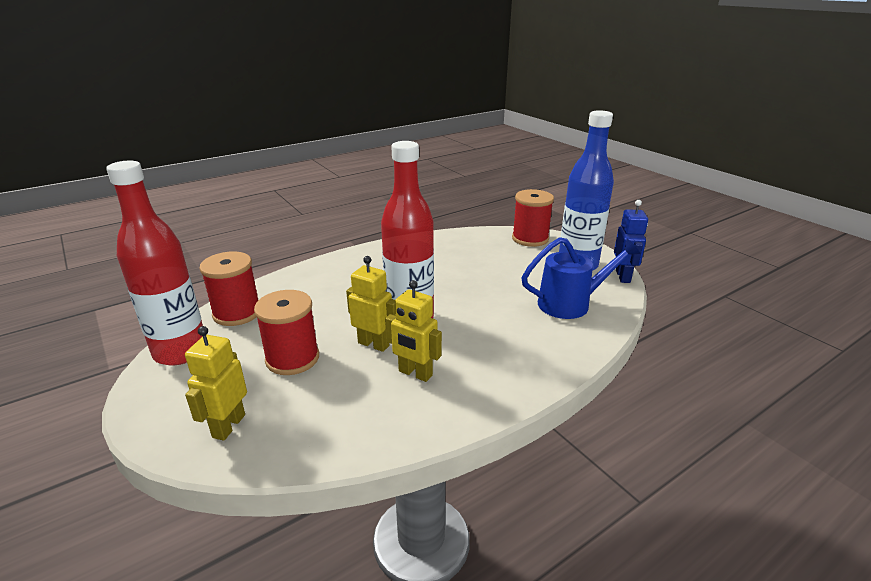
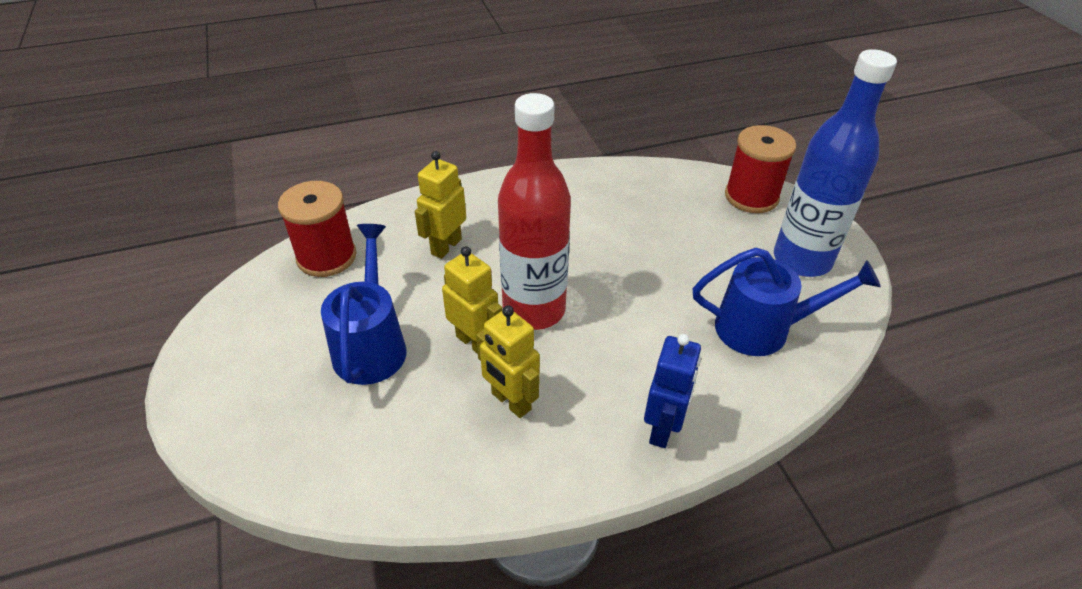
camera: 15 degrees right, 15 degrees up
red bottle [106,161,203,365] -> none
yellow robot [185,326,247,441] -> yellow robot moved to [415,151,466,259]
red spool [254,290,319,375] -> blue watering can [321,224,406,385]
blue robot [614,200,648,283] -> blue robot moved to [644,334,701,448]

